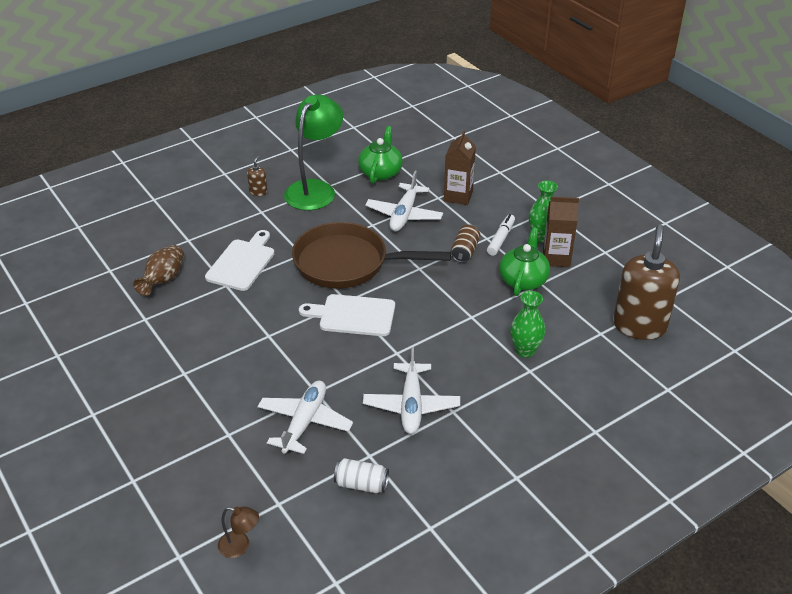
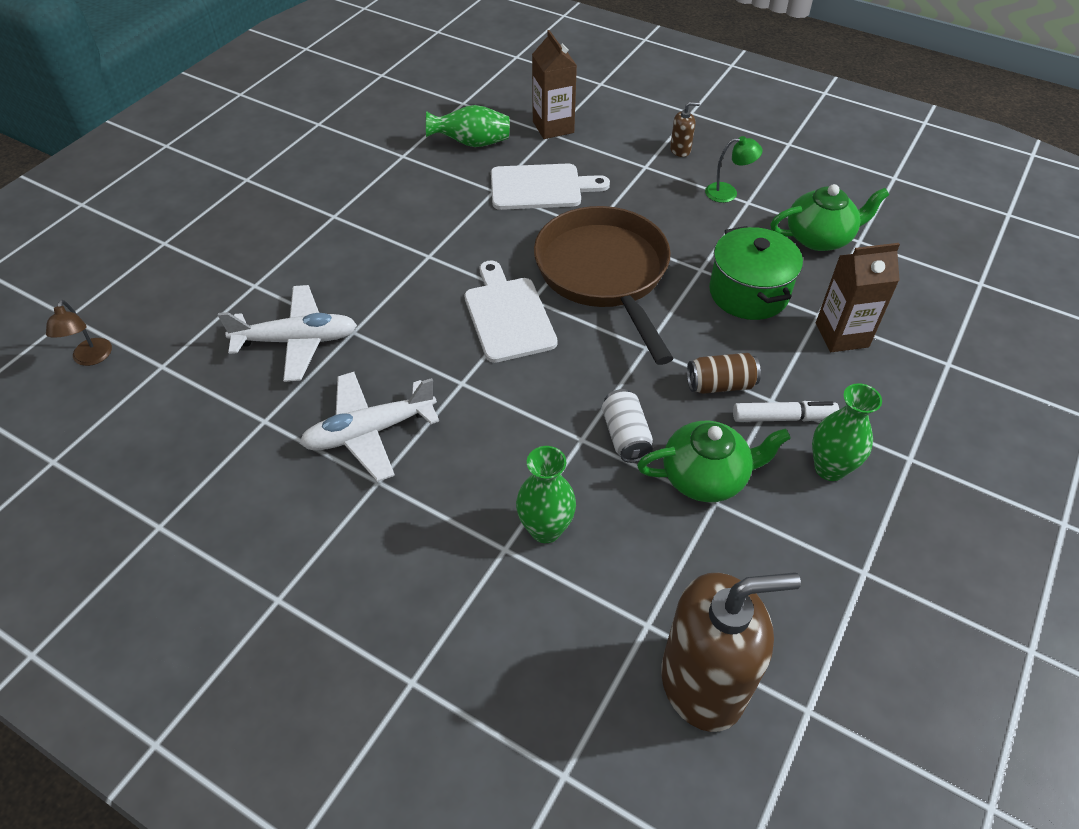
camera: 65 degrees right, 10 degrees up
brown vase [133,245,184,296] -> green vase [426,105,510,147]
green lamp [284,95,343,210] -> green lamp [705,136,763,203], size x0.43
white can [334,458,389,493] -> white can moved to [602,389,653,463]
white plane [365,171,443,231] -> green pot [709,226,803,320]
brown carton [543,196,579,267] -> brown carton moved to [532,30,577,139]

